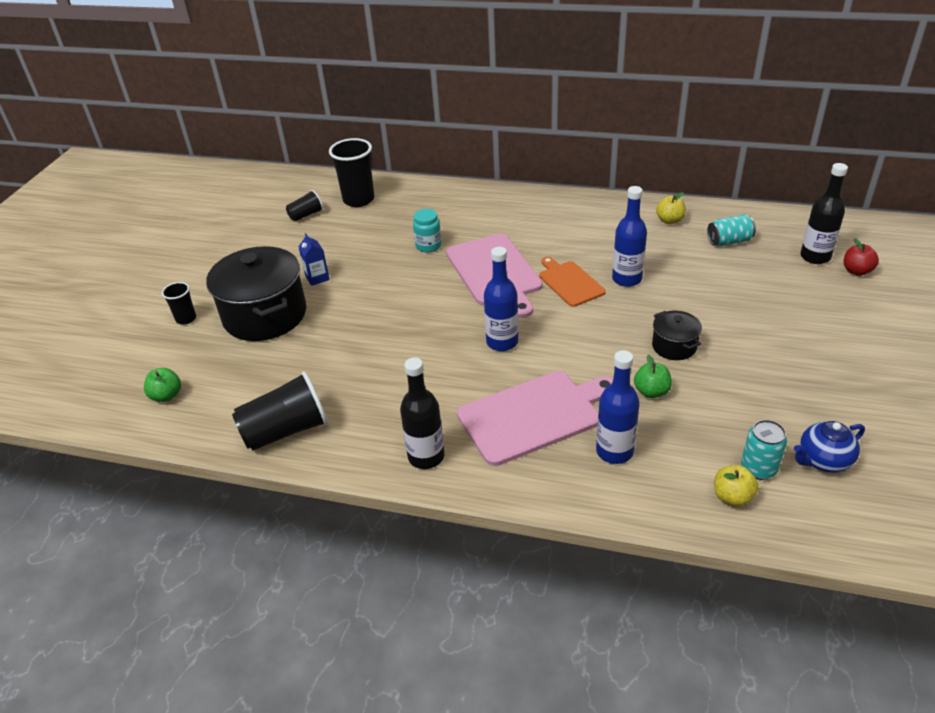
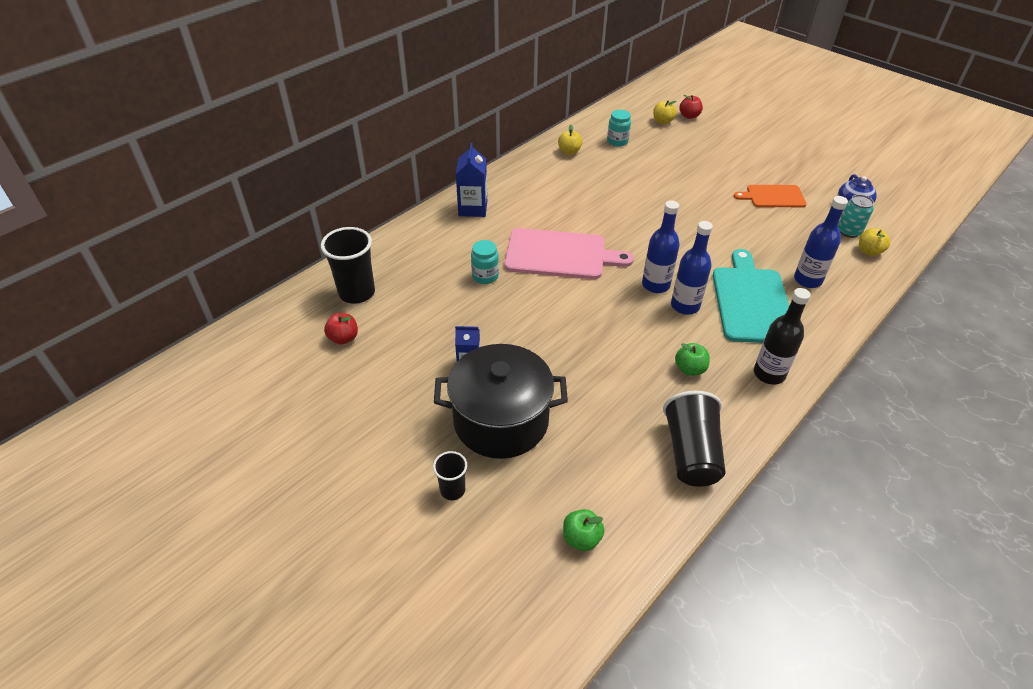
camera: 65 degrees left, 5 degrees up
black cup [286,190,323,221] -> red apple [324,313,358,345]
pink cutting board [457,371,613,466] -> turquoise cutting board [713,249,789,343]
orange cutting board [539,257,606,307] -> orange cutting board moved to [734,185,807,207]
blue bottle [612,186,647,287] -> blue bottle moved to [671,221,713,315]
green apple [634,355,672,398] -> green apple moved to [675,343,710,376]
black pot [652,311,702,360] -> none
turquoise can [707,214,756,246] -> turquoise jar [607,110,631,146]
black bottle [800,163,848,264] -> yellow apple [653,101,677,124]
none -> blue carton [456,143,487,217]

